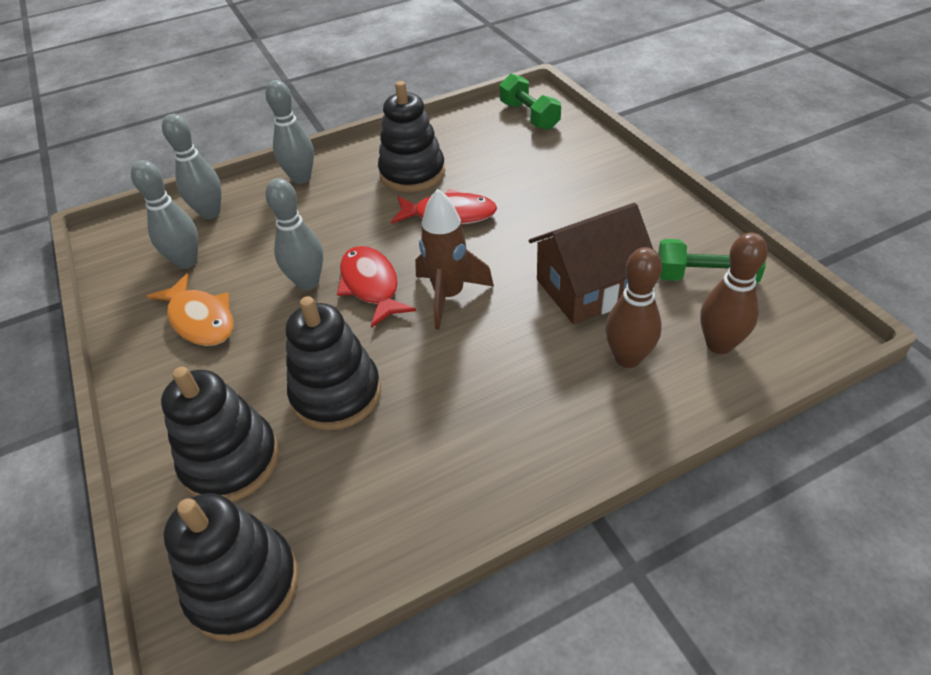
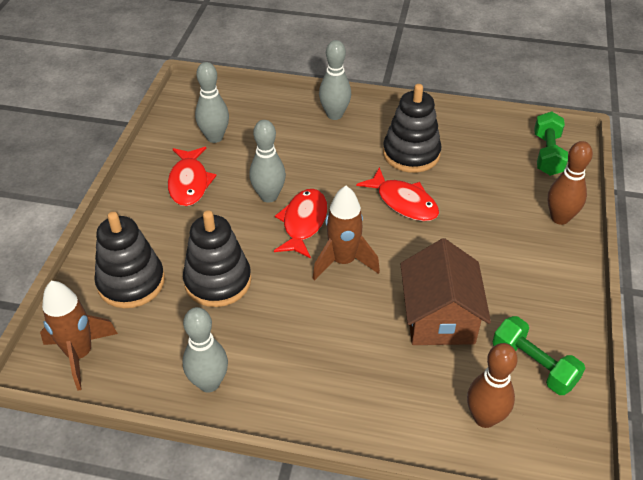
camera: 35 degrees right, 0 degrees up
orange fish [147,273,233,346] -> red fish [168,147,217,206]
grey bowling pin [162,114,222,219] -> grey bowling pin moved to [182,307,228,393]
black stacking toy [163,493,298,642] -> brown rocket [40,281,118,391]
brown house [529,203,653,324] -> brown house turned 75 degrees clockwise [400,238,491,345]
brown bowling pin [605,247,662,368] -> brown bowling pin moved to [548,141,593,225]

